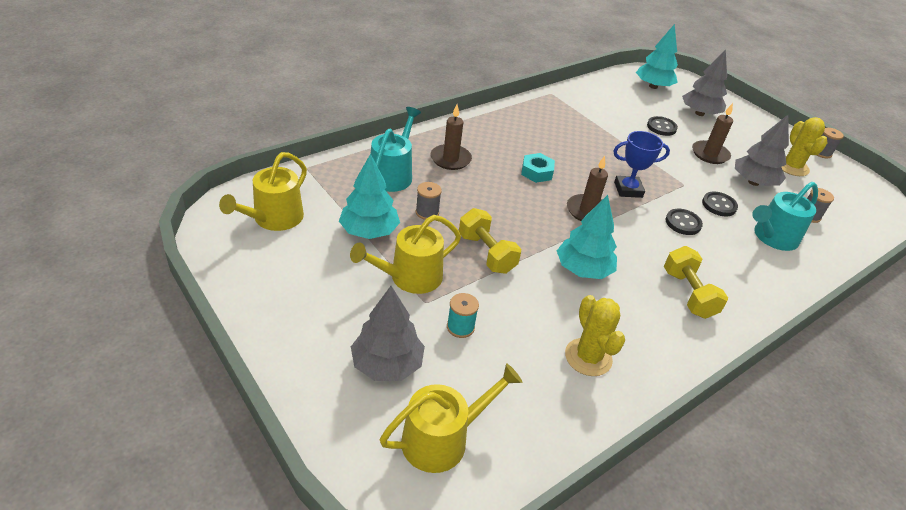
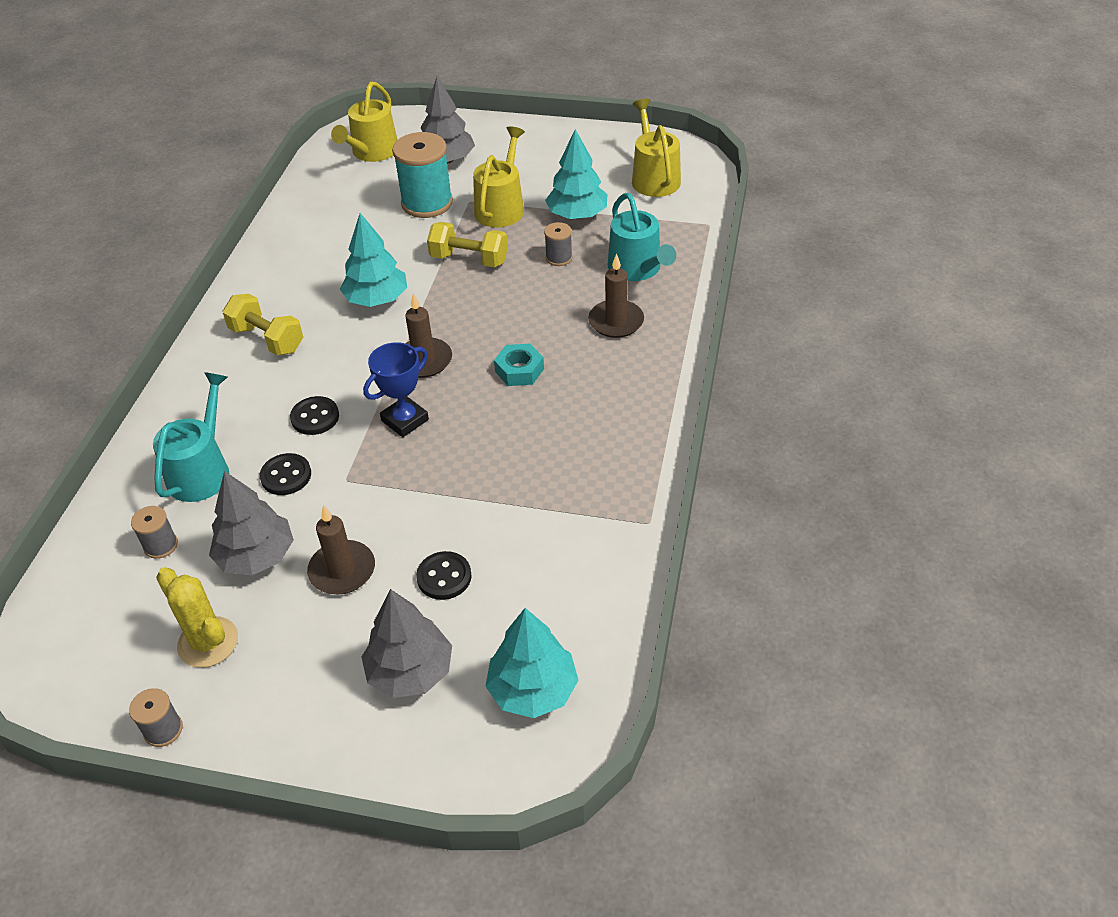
camera: 145 degrees right, 5 degrees up
turquoise spool [447,293,479,338] -> turquoise spool [392,132,453,218], size x2.04
yellow cactus [565,295,625,376] -> none

